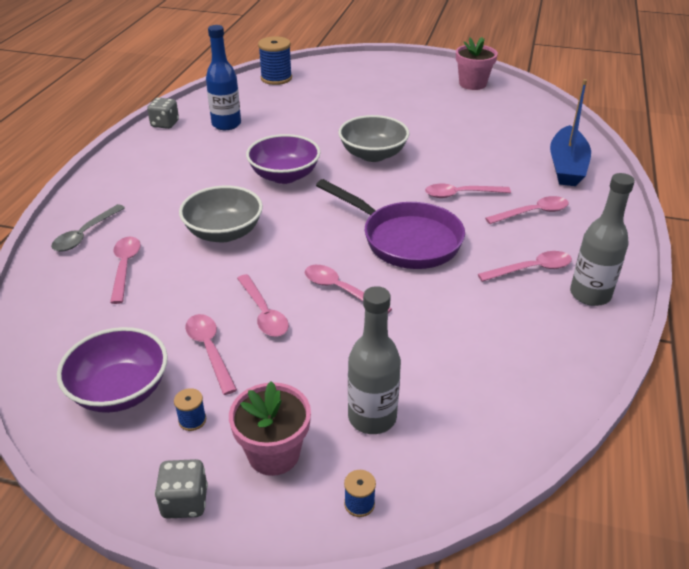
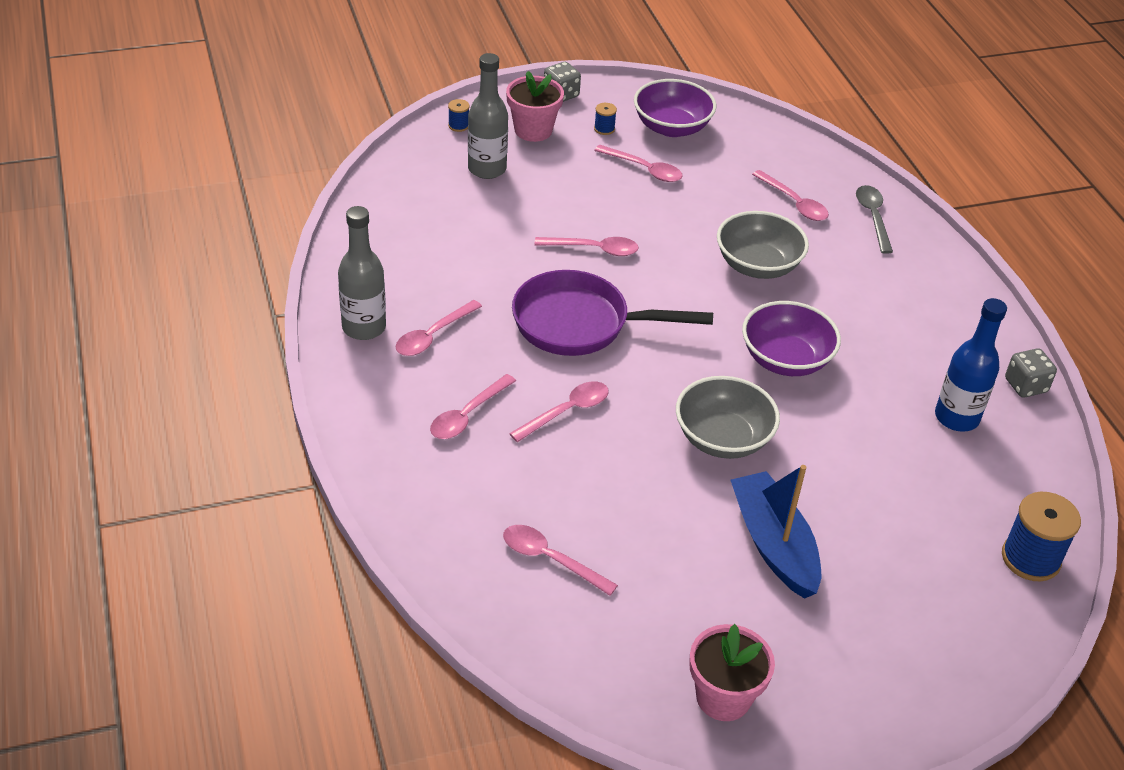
camera: 145 degrees right, 5 degrees up
pink spoon [237,274,289,337] -> pink spoon moved to [503,525,618,596]
blue boat [550,79,591,186] -> blue boat moved to [730,465,821,598]

